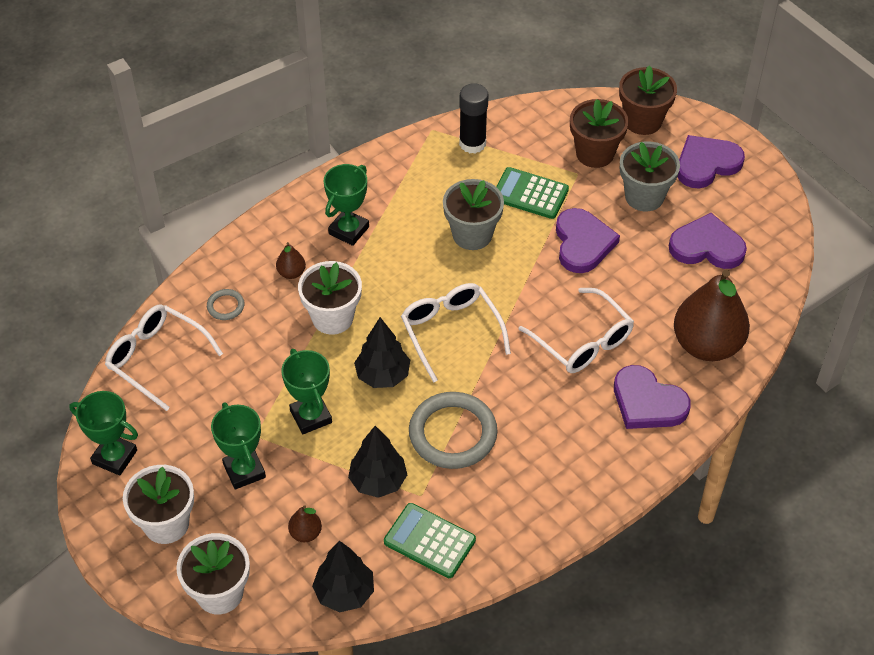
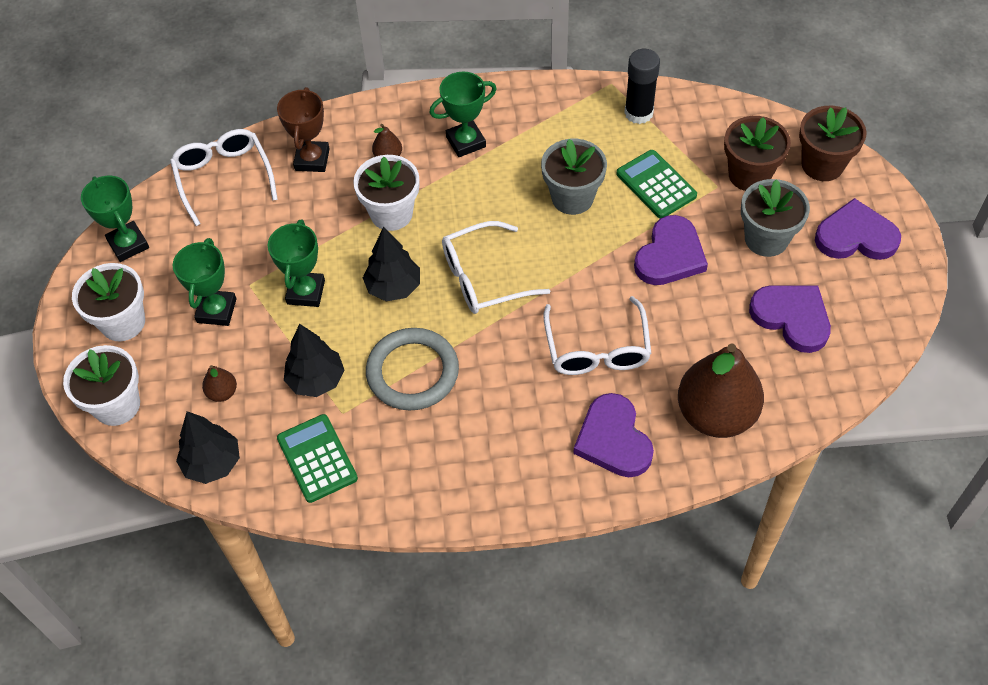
camera: 35 degrees right, 5 degrees up
grey ring [207,289,244,320] -> brown trophy [277,87,330,172]
white glasses [401,283,511,383] -> white glasses turned 120 degrees counterclockwise [442,221,550,314]

